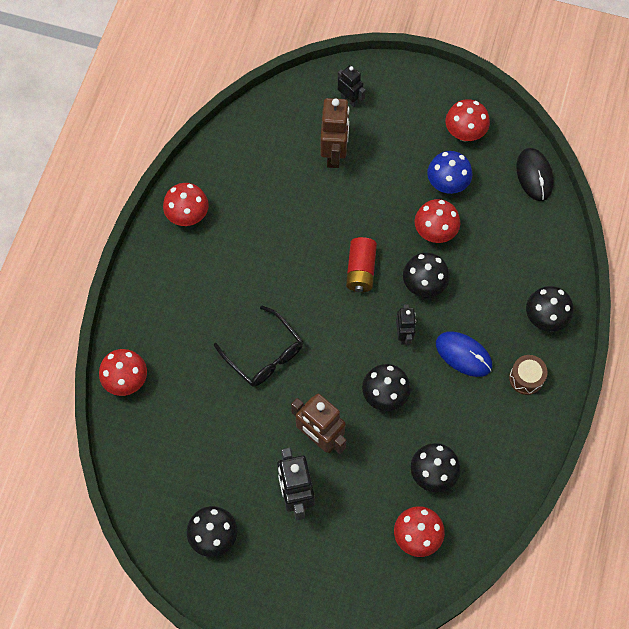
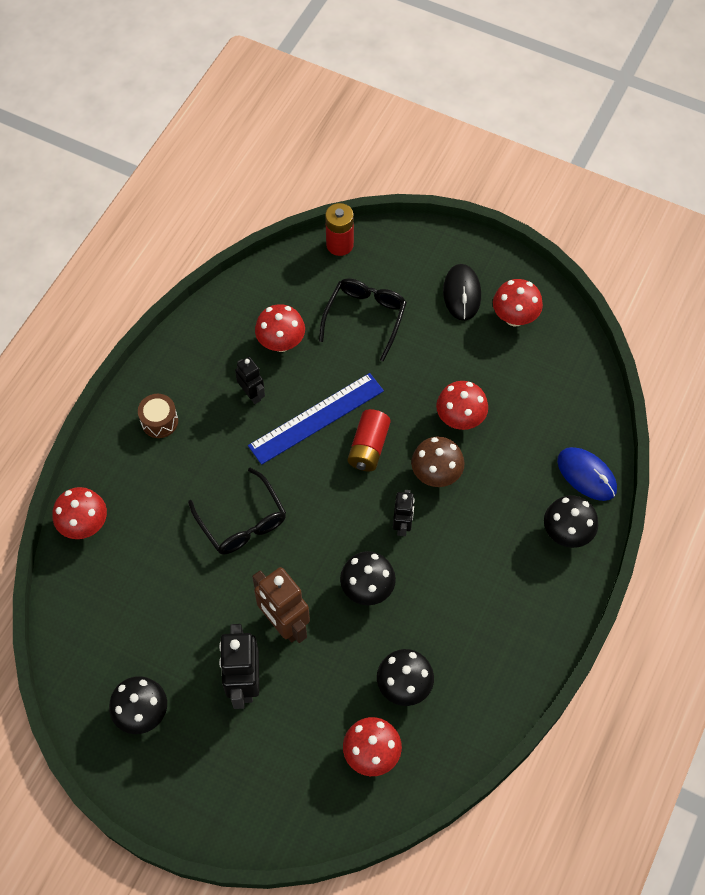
camera: 10 degrees right, 5 degrees down
red mushroom [163,183,209,226] -> red mushroom moved to [255,304,305,352]
brown robot [320,98,350,168] -> black glasses [319,278,407,362]
black robot [338,65,366,107] -> black robot moved to [235,357,265,404]
black mushroom [403,253,450,297] -> brown mushroom [411,436,464,487]
blue mushroom [427,151,472,194] -> none
blue mouse [436,331,492,377] -> blue mouse moved to [557,447,617,501]
brown drum [509,355,548,395] -> brown drum moved to [138,394,178,438]
black mouse [516,148,554,201] -> black mouse moved to [443,264,481,321]
none -> blue ruler [248,373,384,465]
none -> red battery [325,203,354,256]

